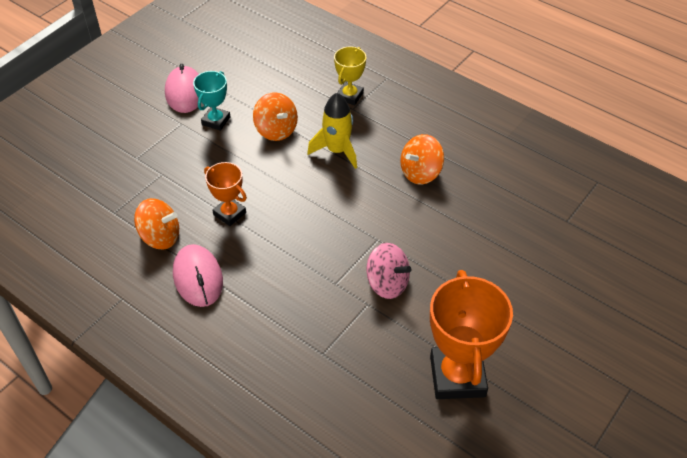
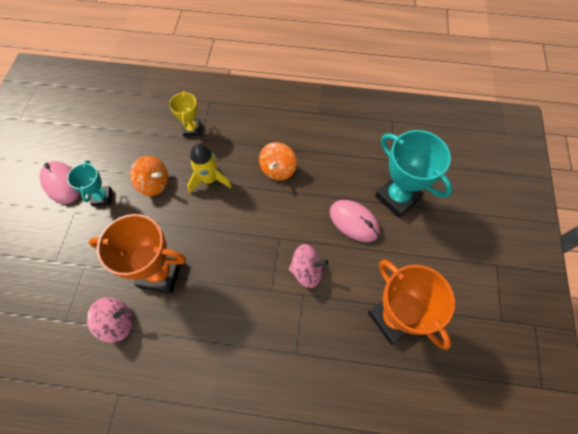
camera: 30 degrees left, 15 degrees up
orange spinning top [134,198,179,250] -> pink spinning top [87,298,133,343]
pink mouse [173,244,223,307] -> pink mouse moved to [330,200,380,242]
orange trophy [204,162,247,226] -> orange trophy [89,214,186,293], size x1.82
none -> turquoise trophy [375,130,453,218]

